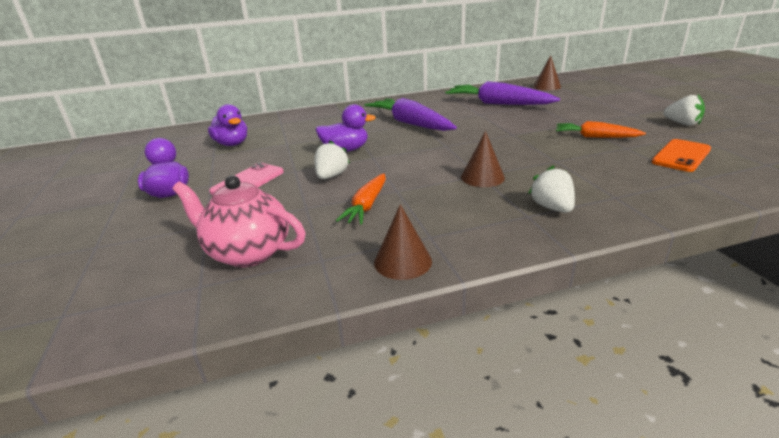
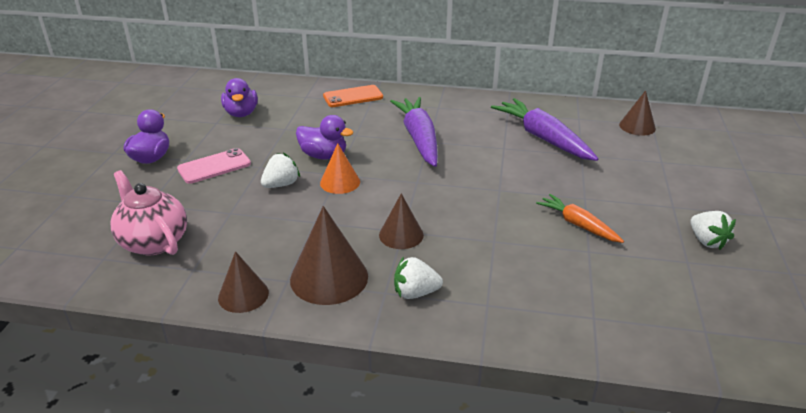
camera: 25 degrees right, 5 degrees up
orange carrot [336,174,386,224] -> none
white strawberry [528,166,575,213] -> white strawberry turned 105 degrees counterclockwise [394,257,443,299]
orange phone [652,139,711,172] -> orange phone moved to [323,85,383,107]
none -> brown cone [290,206,368,305]
none -> orange cone [320,143,360,194]

